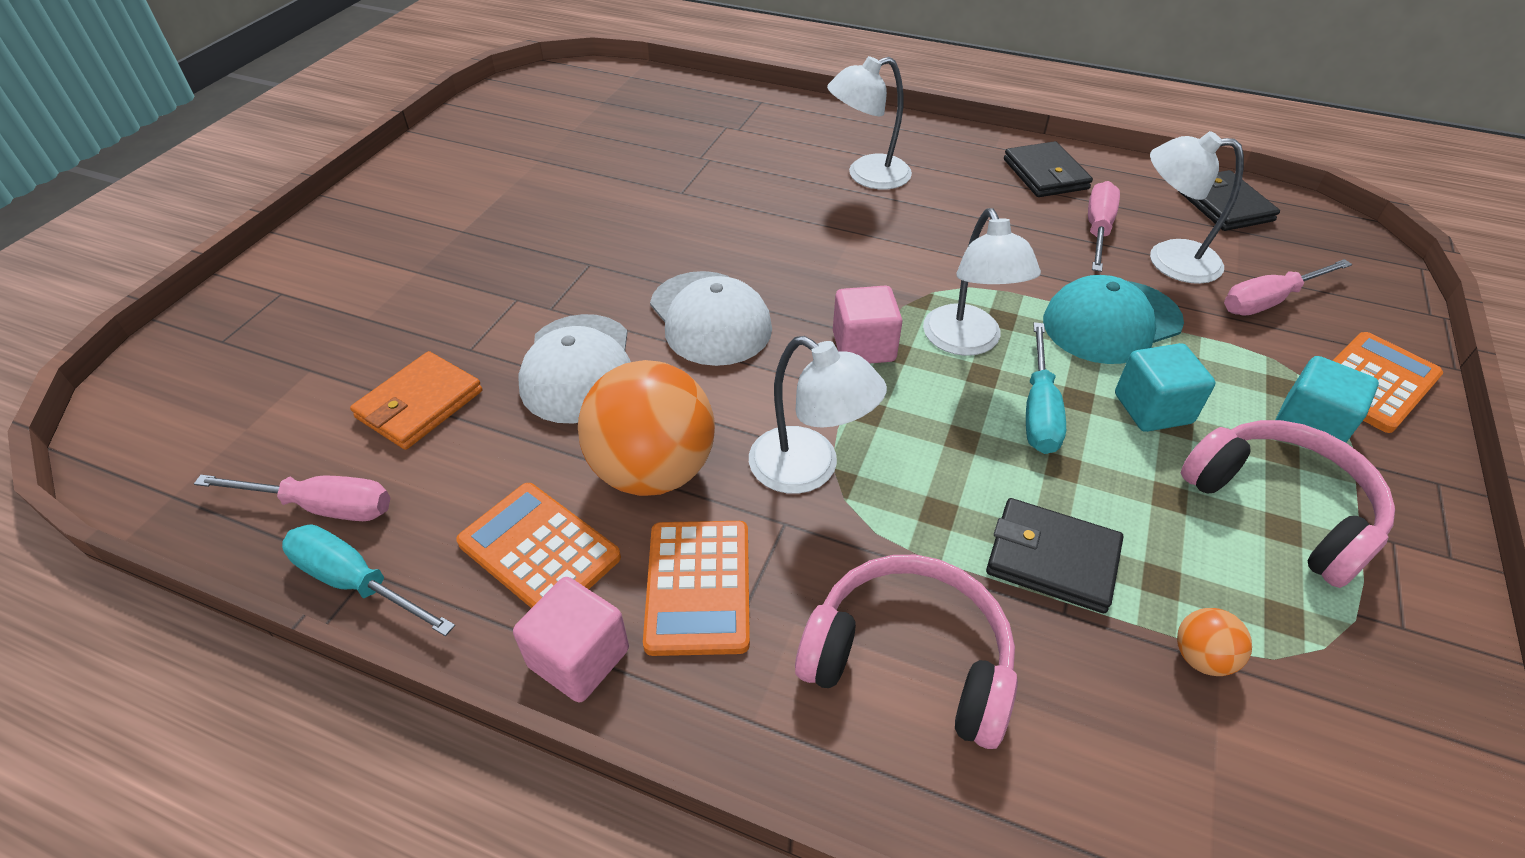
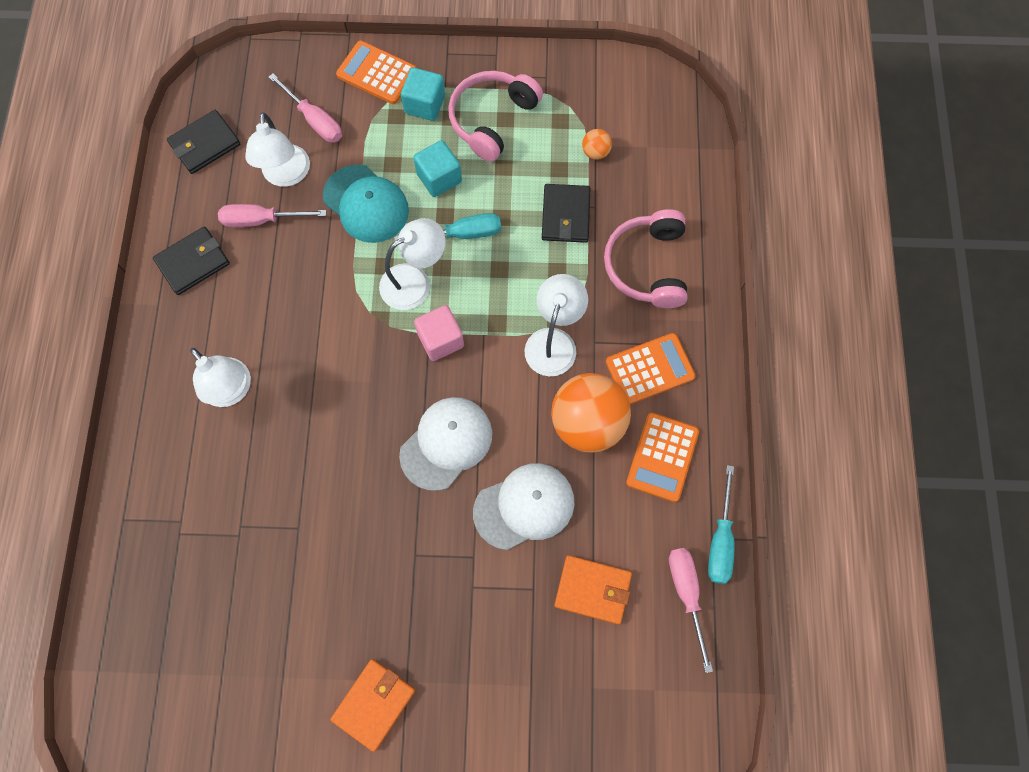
camera: 110 degrees left, 25 degrees up
pink cube [513,577,629,703] -> none
none -> orange wallet [330,659,415,752]

